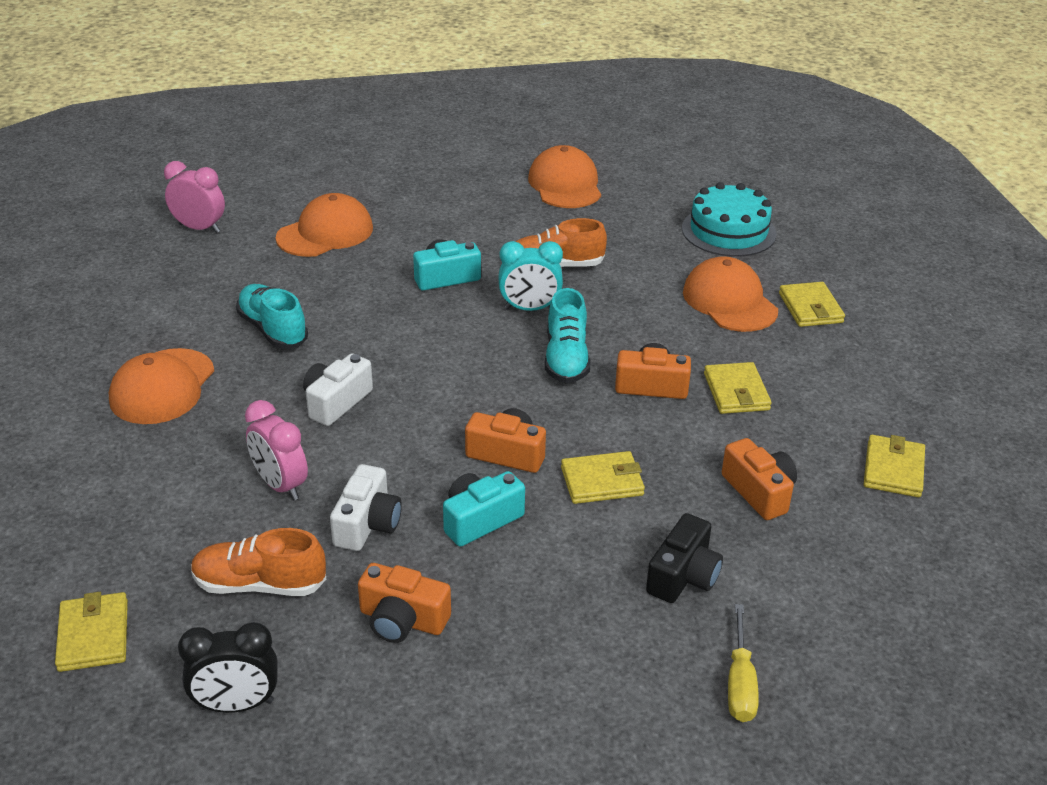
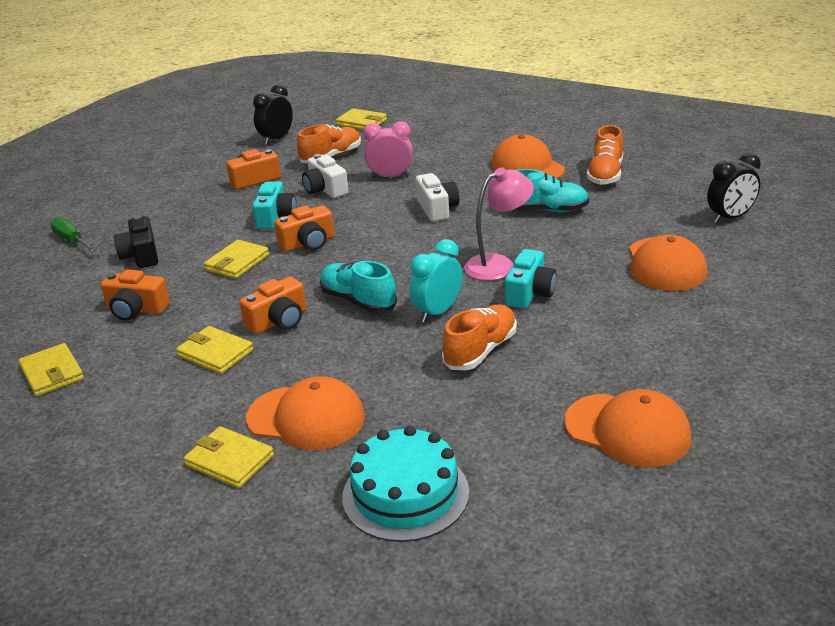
camera: 135 degrees right, 5 degrees down
pink clock [164,161,225,233] -> black clock [707,153,761,223]
yellow screwdriver [728,604,759,722] -> green screwdriver [50,217,97,252]
none -> pink lamp [464,167,534,281]
none -> orange shoe [586,125,623,185]

